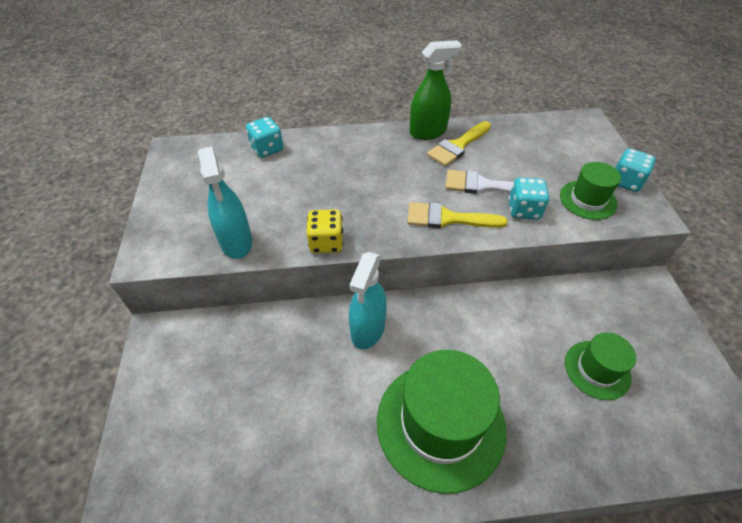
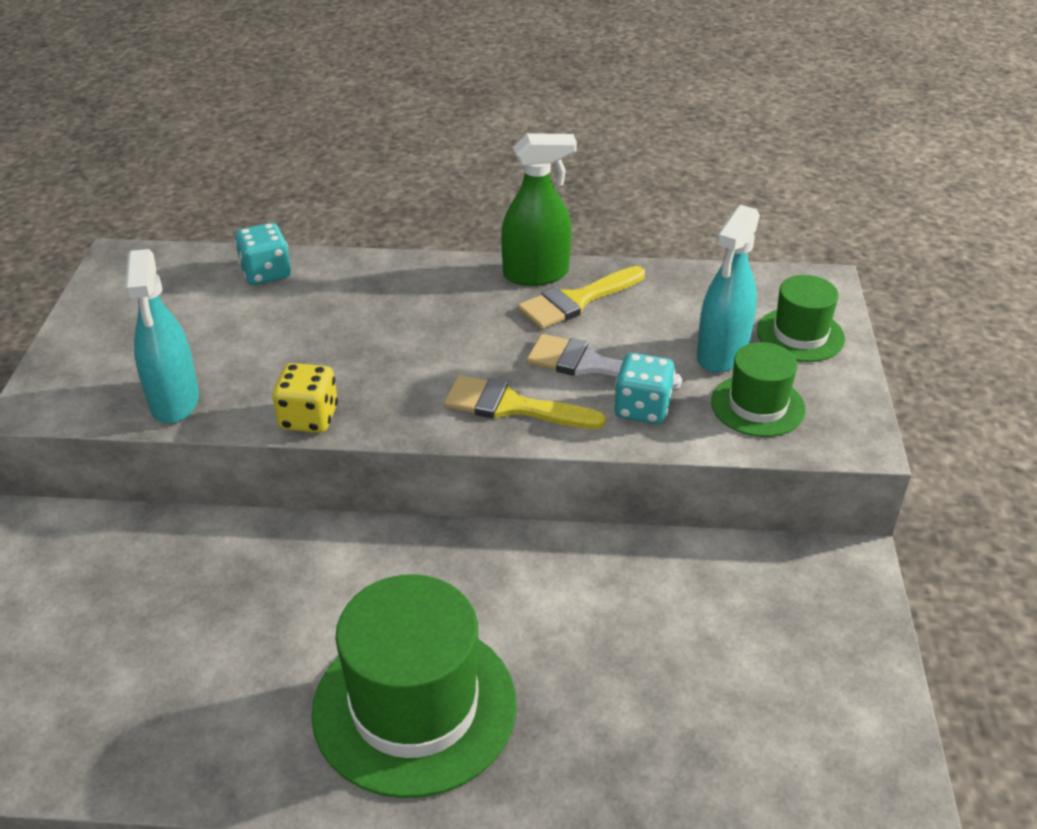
camera: 10 degrees right, 10 degrees down
turquoise spray bottle [349,252,387,349] -> turquoise spray bottle moved to [697,205,760,373]
green hat [565,332,636,400] -> green hat moved to [757,275,845,362]
turquoise dice [615,148,656,192] -> none

